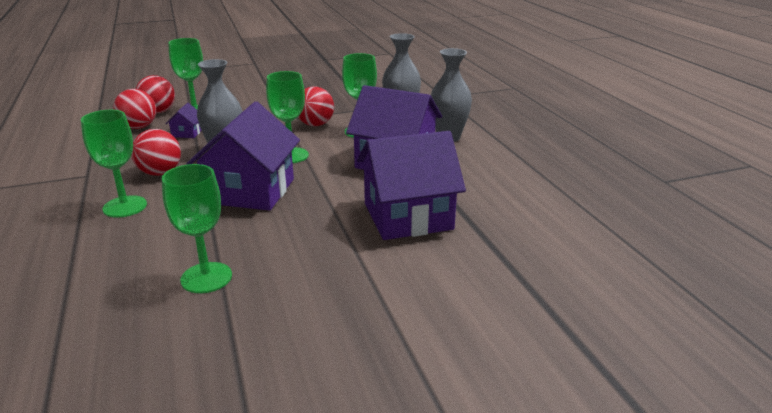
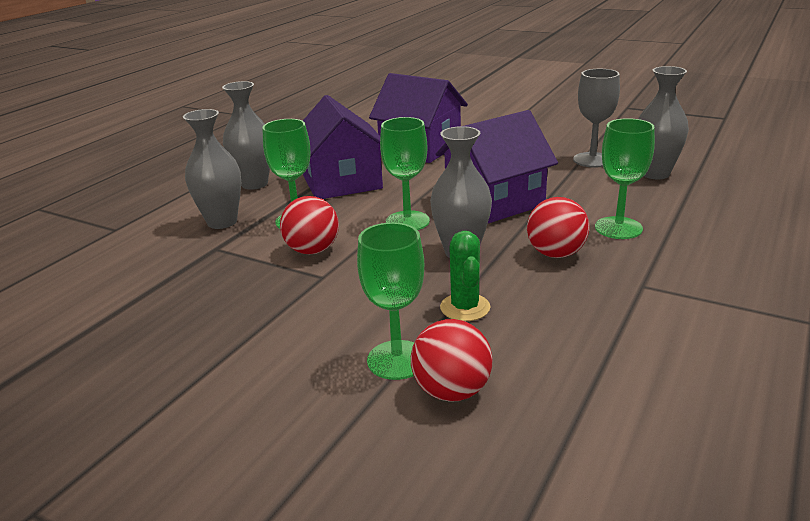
camera: 130 degrees left, 0 degrees up
red ball [113,89,156,129] -> none
green goblet [162,164,232,293] -> grey goblet [573,69,620,168]
purple house [165,103,202,138] -> green cactus [440,231,490,321]
none -> grey vase [638,66,689,179]

